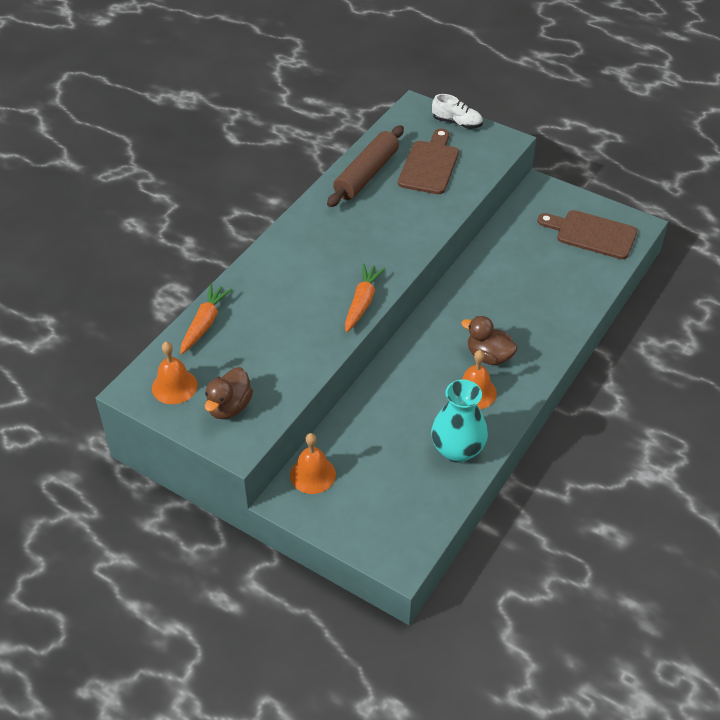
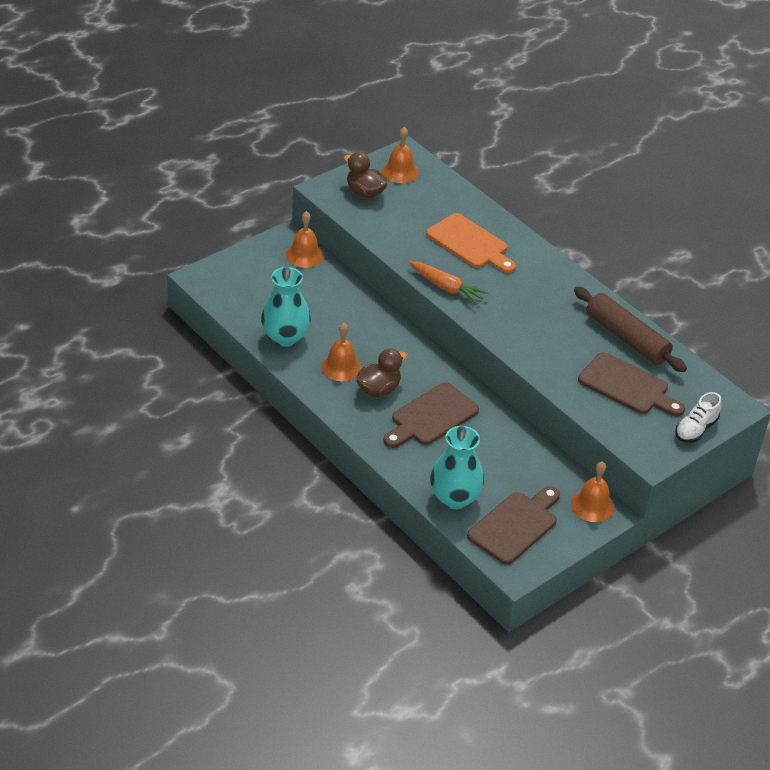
camera: 105 degrees right, 5 degrees down
orange carrot [180,284,232,354] -> none
none -> brown cutting board [383,383,479,448]
none -> orange cutting board [426,213,516,273]
none -> turquoise vase [430,426,484,509]
none -> orange bell [571,461,614,522]

